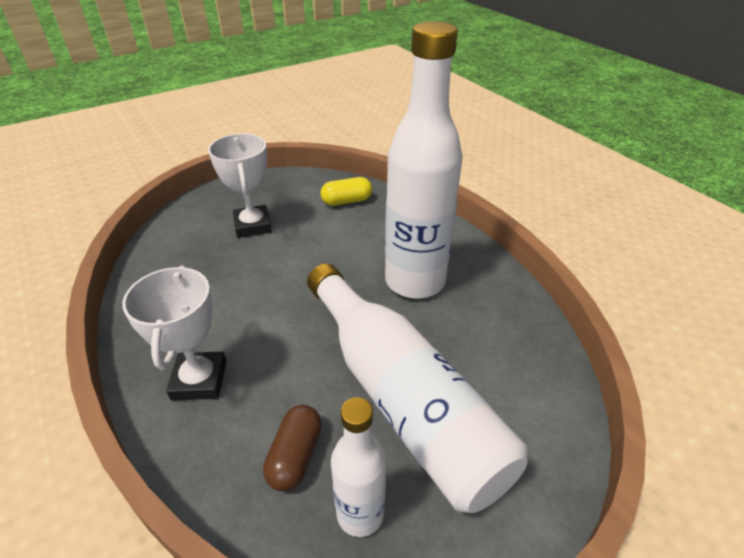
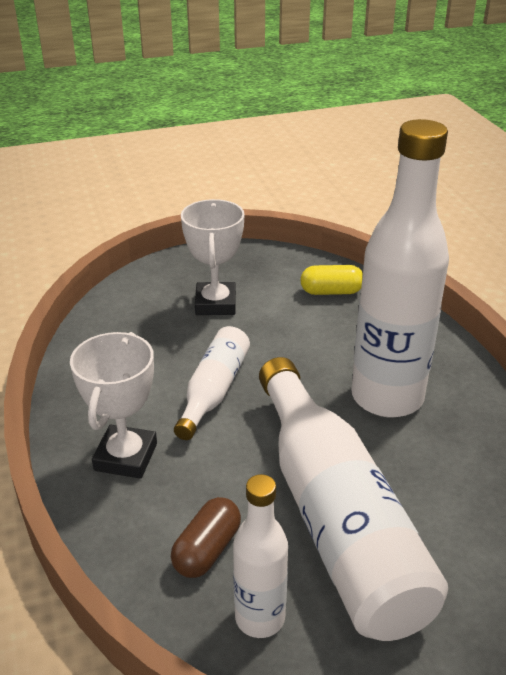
camera: 15 degrees right, 5 degrees down
none -> white bottle [174,326,250,440]

